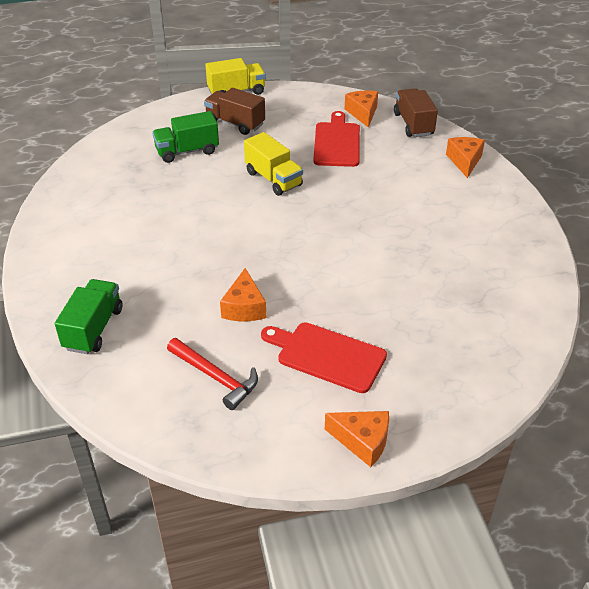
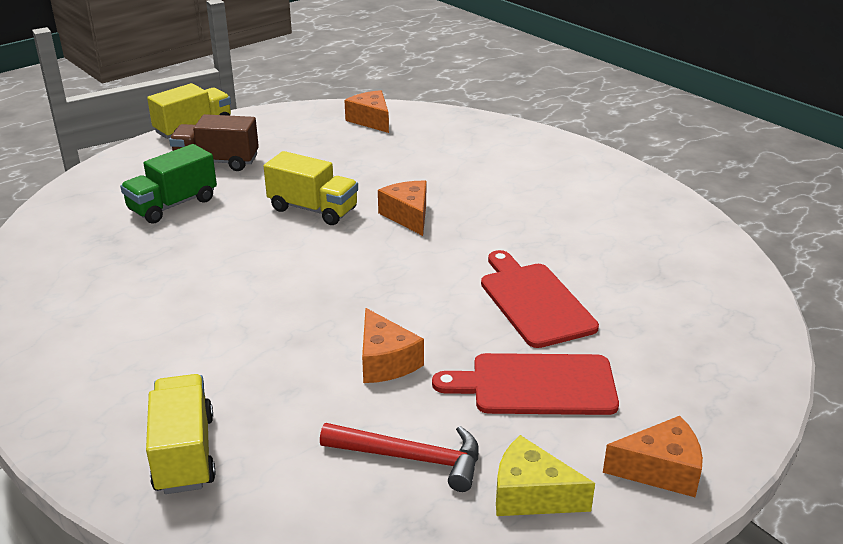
camera: 25 degrees left, 10 degrees down
green truck [55,279,123,354] -> yellow truck [146,374,216,494]
red cutting board [313,111,360,167] -> red cutting board moved to [481,250,599,348]
brown truck [394,88,438,137] -> none
orange cheese [446,137,485,178] -> orange cheese moved to [378,181,426,236]
none -> yellow cheese [496,435,595,516]

